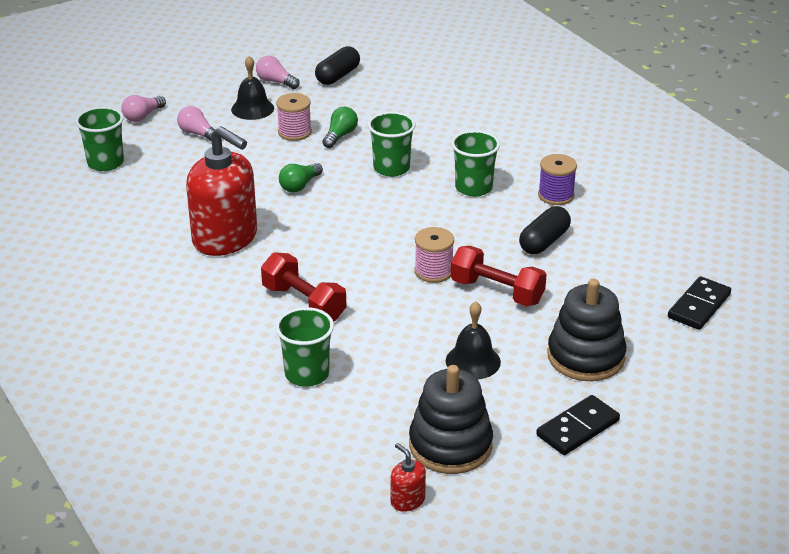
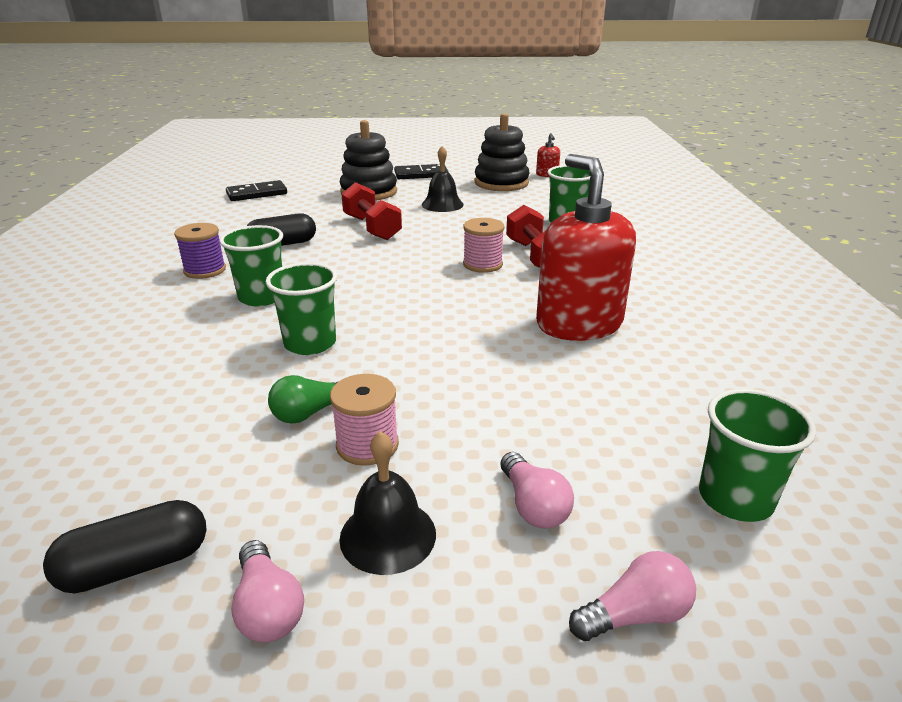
camera: 150 degrees left, 5 degrees down
green light bulb [279,163,323,193] -> none
pink spool [415,227,454,283] -> pink spool moved to [463,218,505,273]

